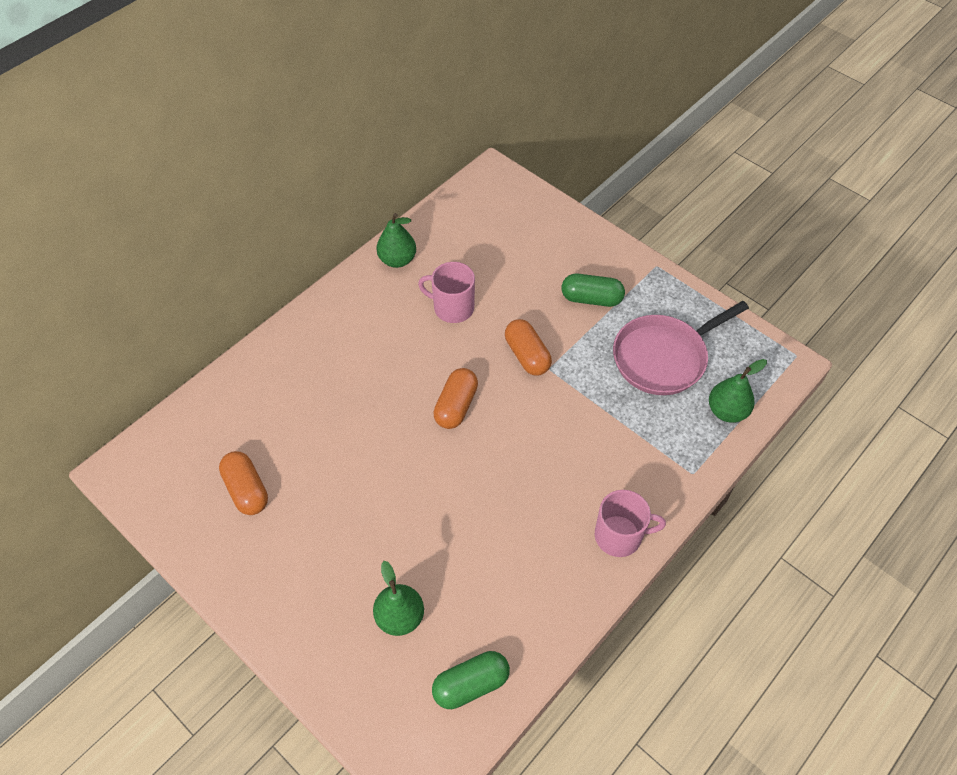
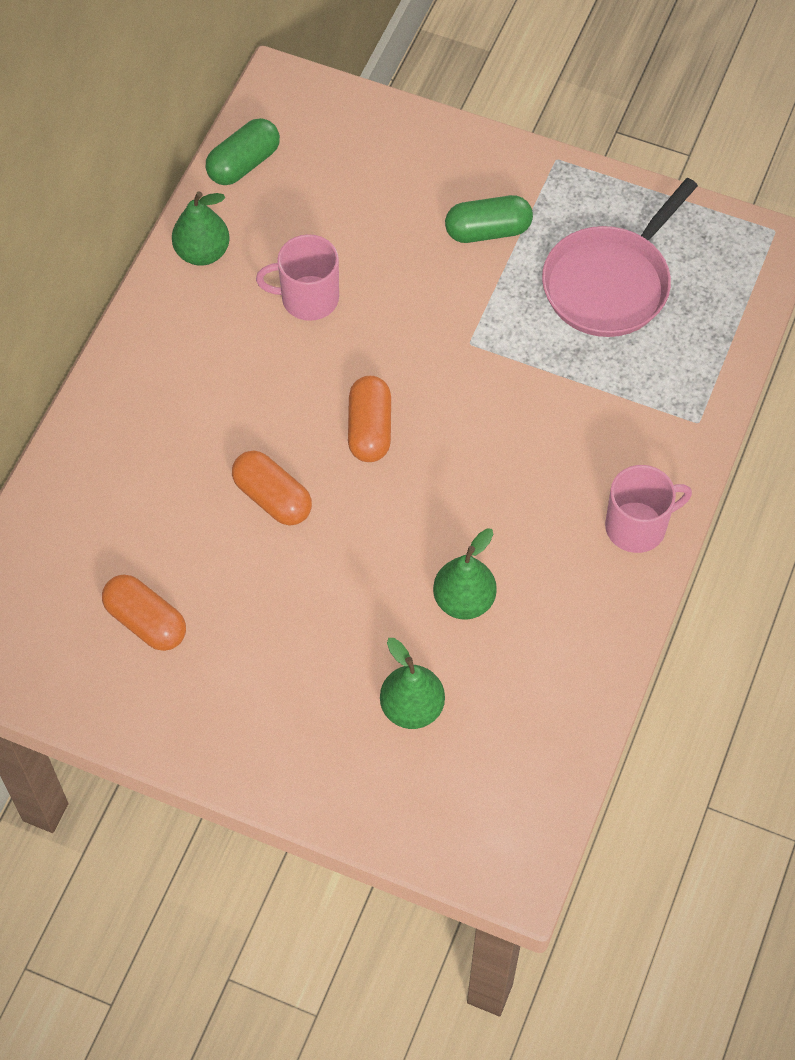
camera: 20 degrees left, 5 degrees up
green capsule [432,651,510,709] -> green capsule moved to [206,118,280,185]
orange capsule [505,319,552,376] -> orange capsule moved to [232,451,312,526]
green pear [709,359,767,423] -> green pear moved to [433,528,497,620]

